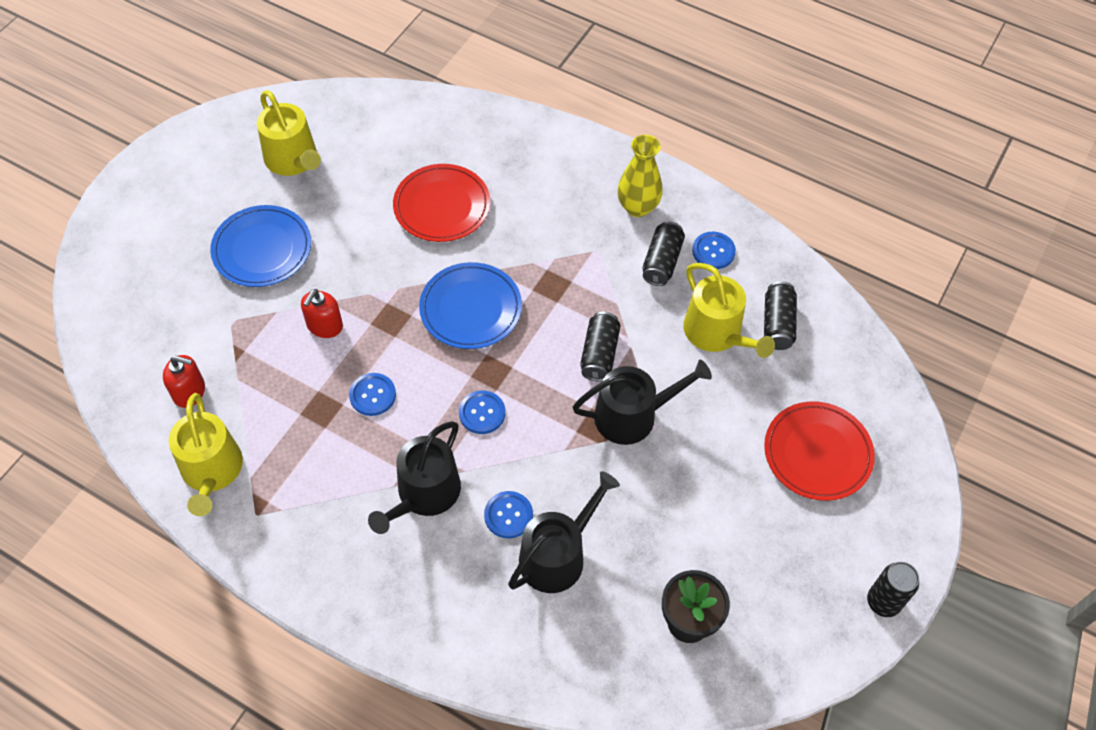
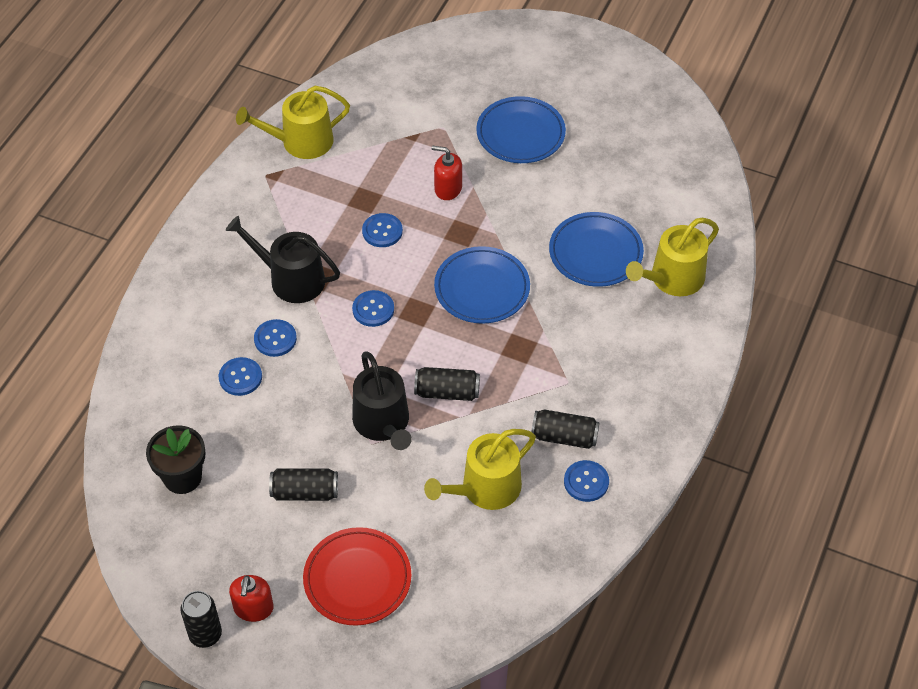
camera: 85 degrees right, 5 degrees down
red soap dispenser [163,355,205,408] -> red soap dispenser moved to [229,575,274,622]
yellow watering can [257,90,321,176] -> yellow watering can moved to [626,218,719,296]
red plate [393,164,490,242] -> blue plate [549,212,644,287]
black watering can [508,471,620,593] -> blue button [219,357,262,396]
yellow vase [617,135,663,217] -> none
black can [764,281,797,350] -> black can moved to [269,468,338,501]

